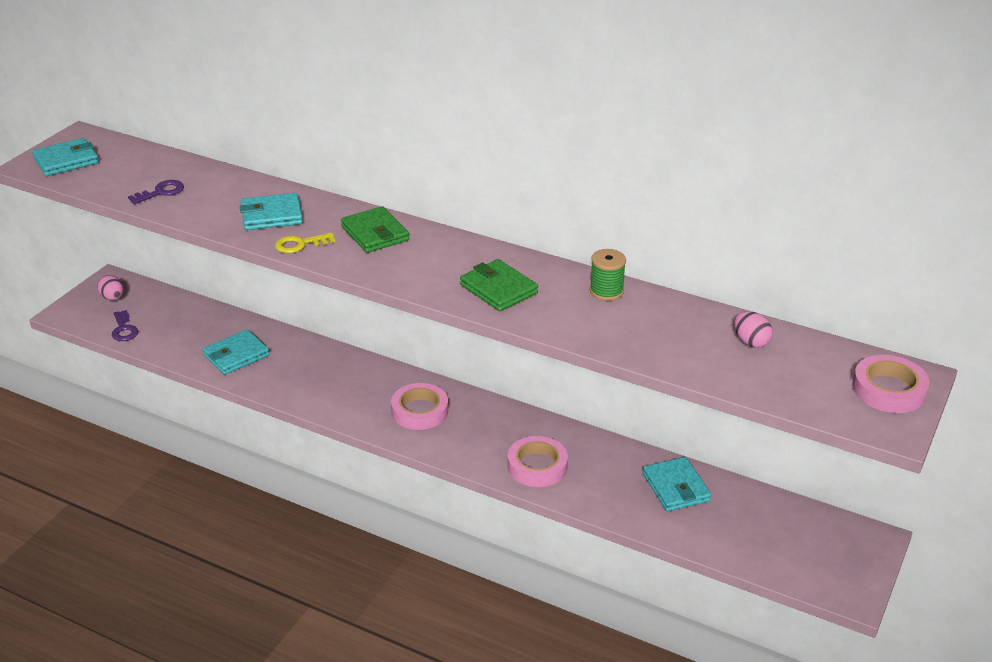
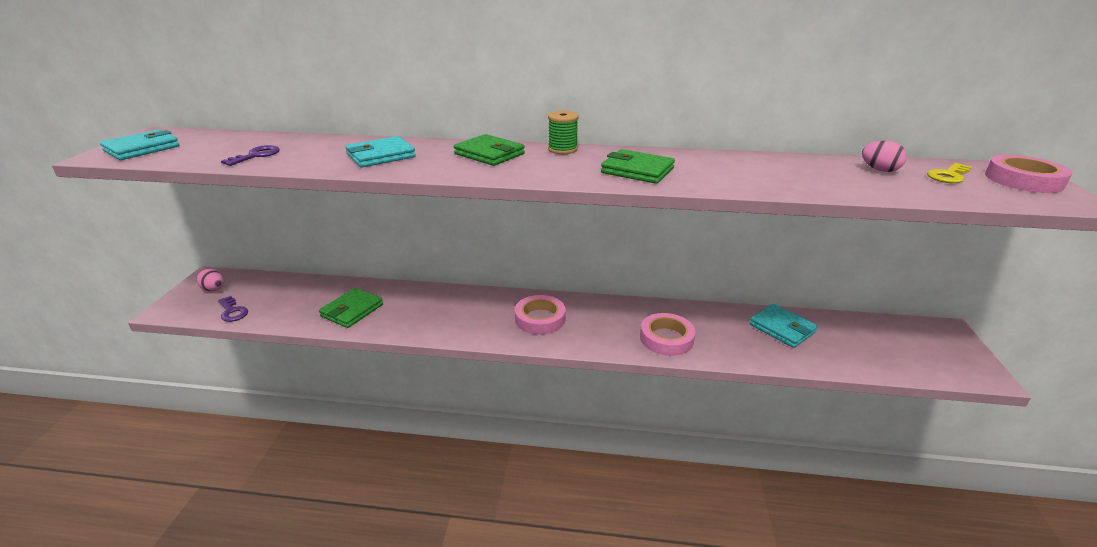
camera: 20 degrees left, 5 degrees down
turquoise wallet [203,330,269,375] -> green wallet [319,288,383,328]
yellow key [275,232,335,253] -> yellow key moved to [927,163,972,183]
green spool [590,249,626,301] -> green spool moved to [548,111,579,154]

